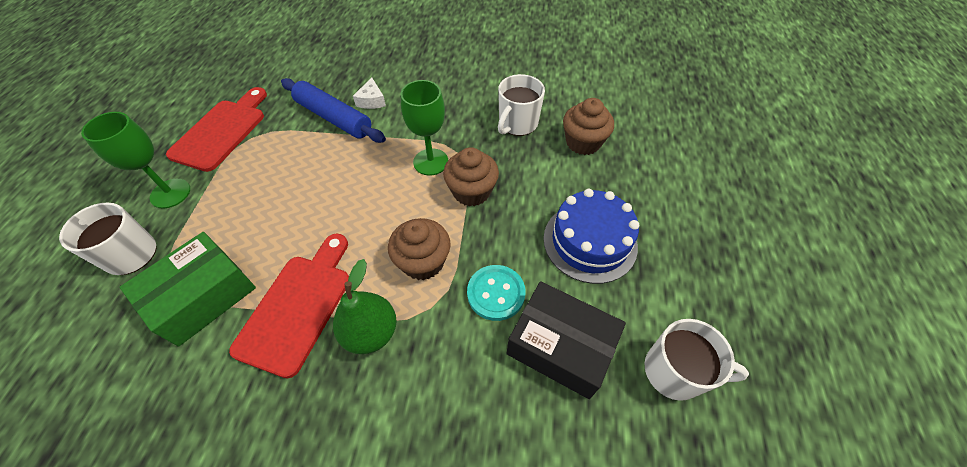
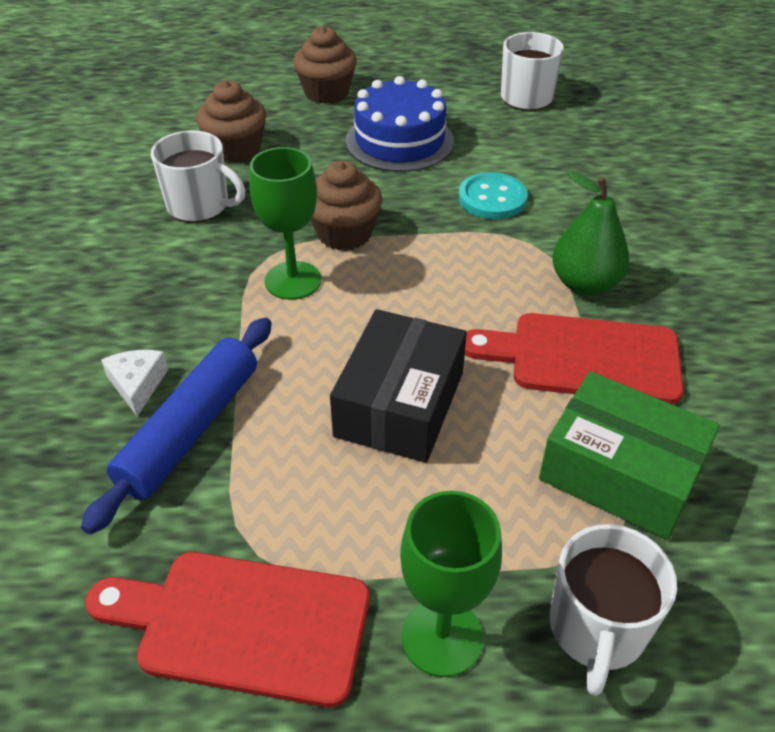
camera: 100 degrees left, 10 degrees down
white cheese [353,78,386,109] -> white cheese turned 90 degrees counterclockwise [101,350,168,416]
brown cupcake [388,218,451,280] -> brown cupcake moved to [293,26,357,104]
black box [507,281,626,399] -> black box moved to [330,309,467,463]

